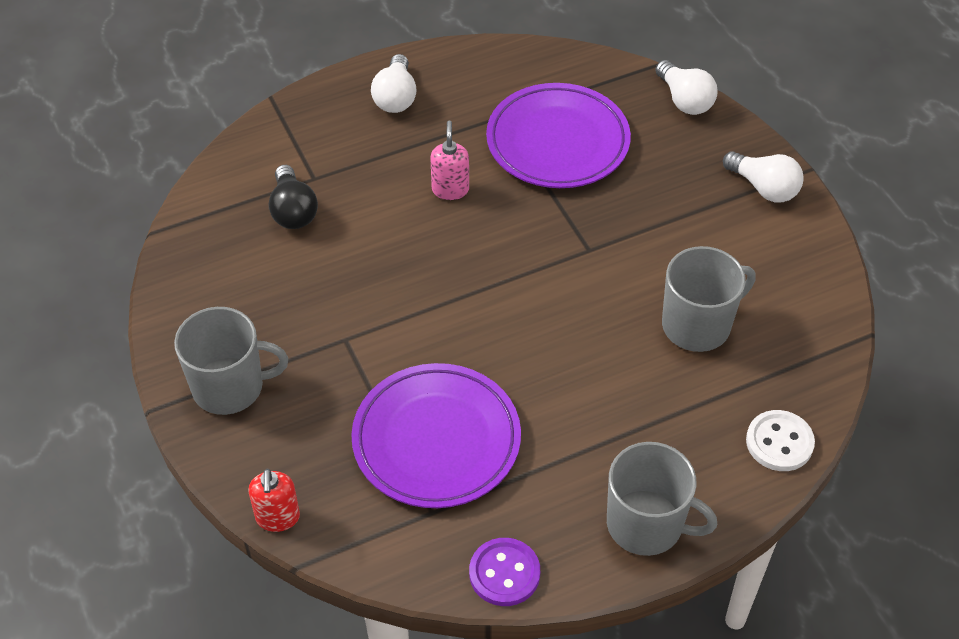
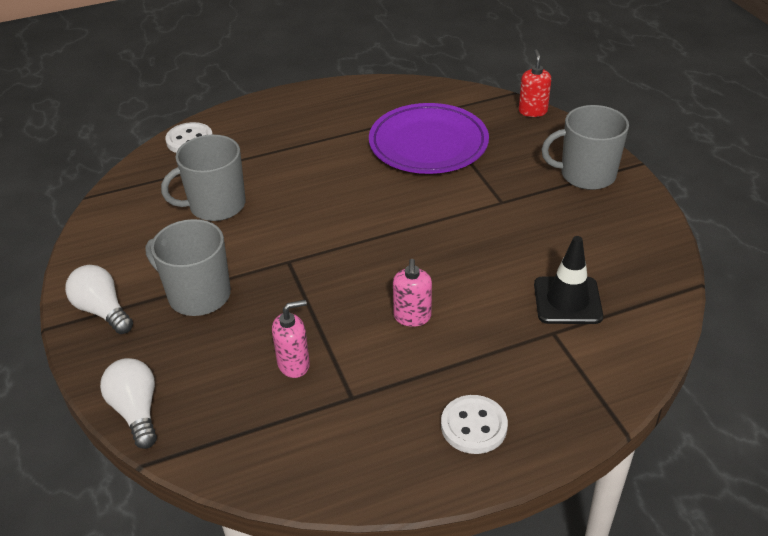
camera: 175 degrees left, 10 degrees down
black light bulb [269,165,318,229] -> black traffic cone [534,236,603,324]
white light bulb [371,54,417,113] -> white button [441,395,508,454]
purple button [469,538,540,606] -> none
purple plate [486,83,631,188] -> pink soap dispenser [272,300,310,378]
grey mug [607,442,717,556] -> grey mug moved to [145,219,231,316]

